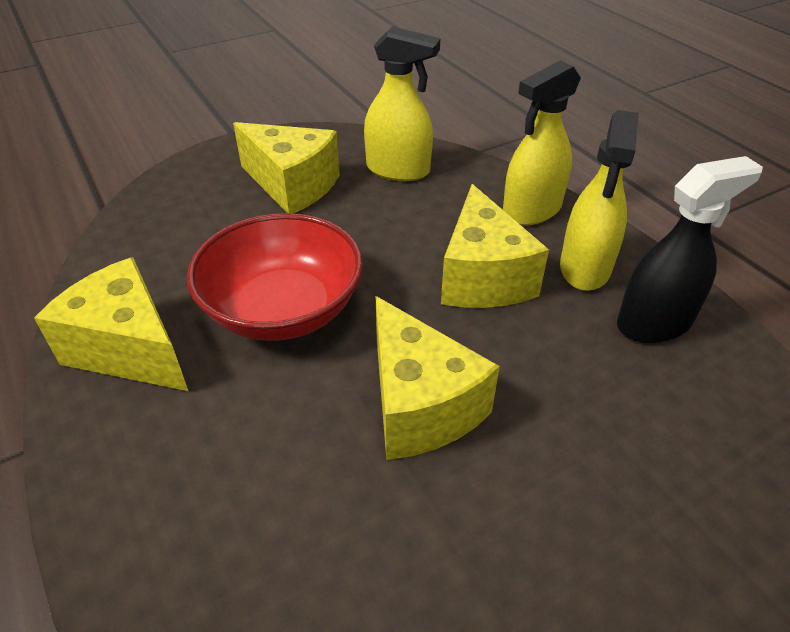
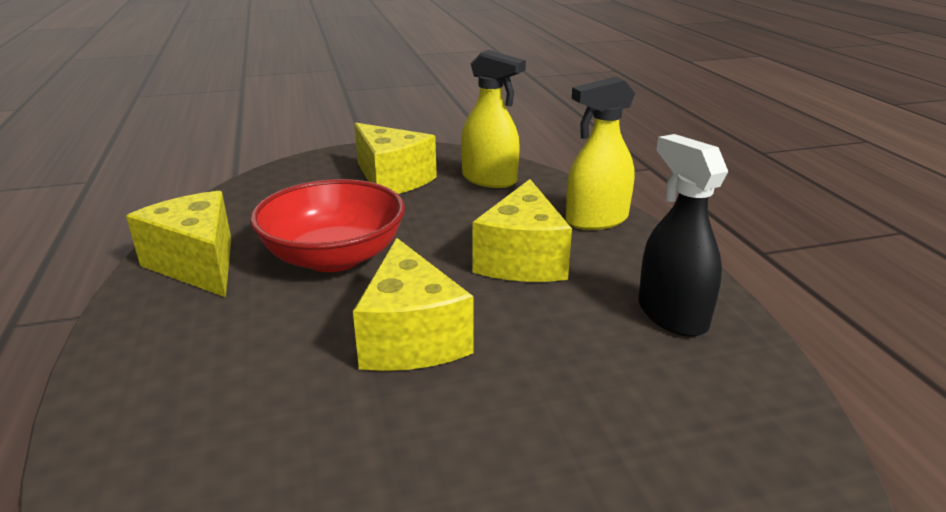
camera: 15 degrees right, 15 degrees down
yellow spray bottle [560,110,639,291] -> none
black spray bottle [617,156,763,343] -> black spray bottle turned 105 degrees counterclockwise [638,134,728,337]

